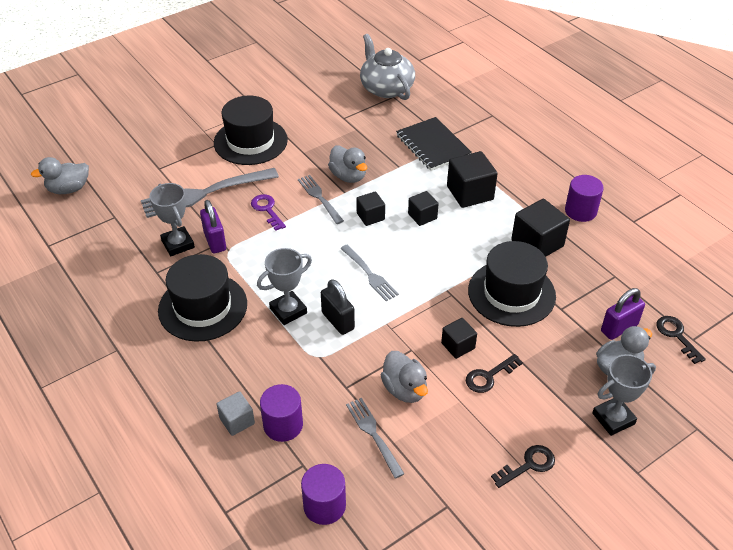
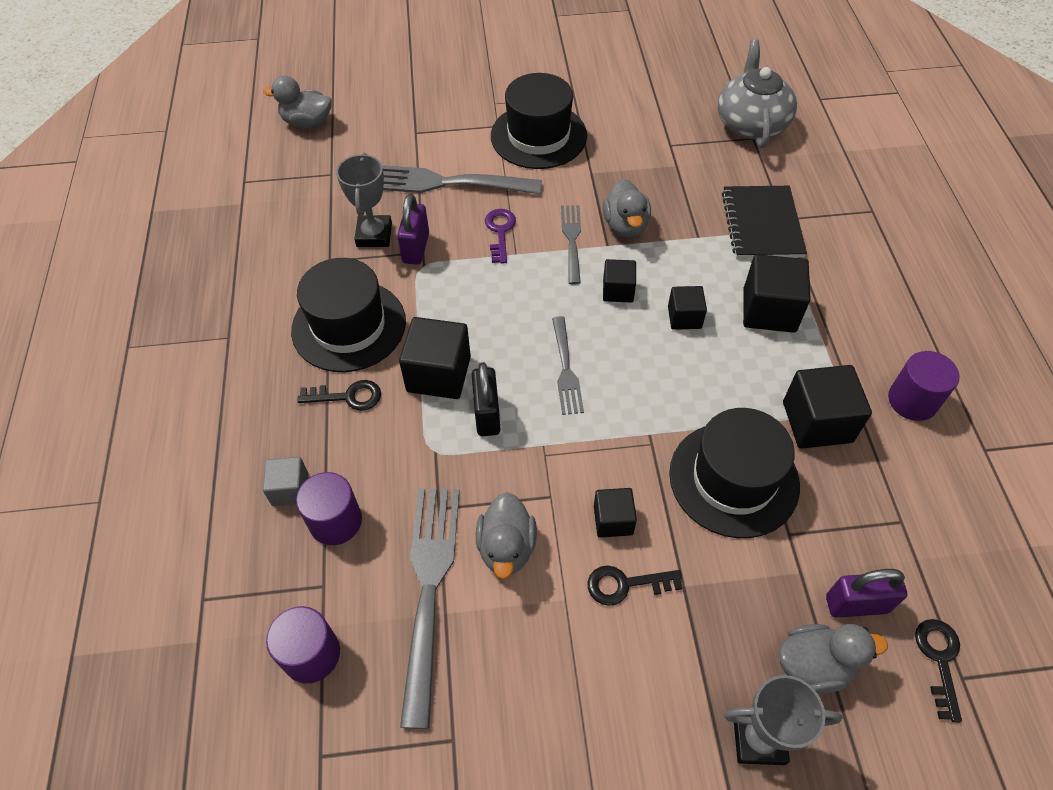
camera: 30 degrees right, 10 degrees up
grey trophy [257,248,312,325] -> black cube [399,317,471,399]
grey fork [346,398,404,479] -> grey fork [400,488,460,729], size x1.78
black key [491,445,555,488] -> black key moved to [297,380,381,411]

